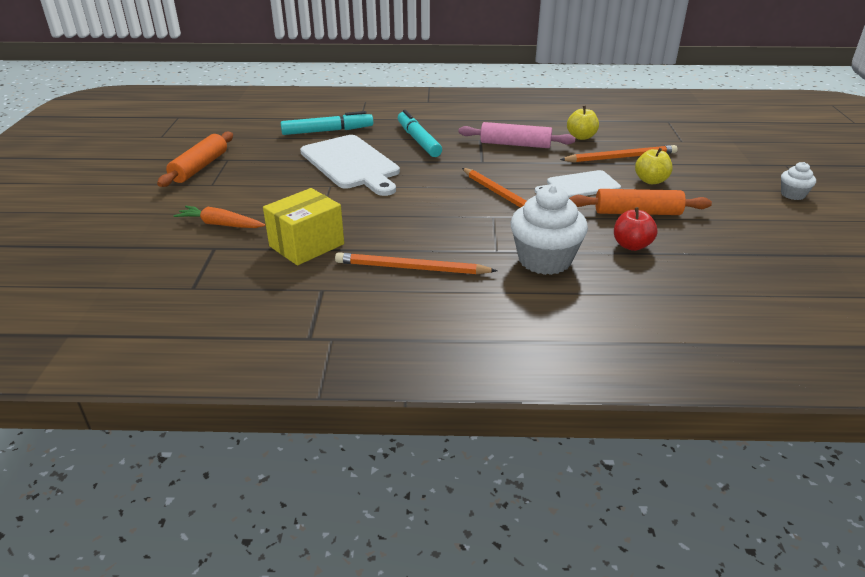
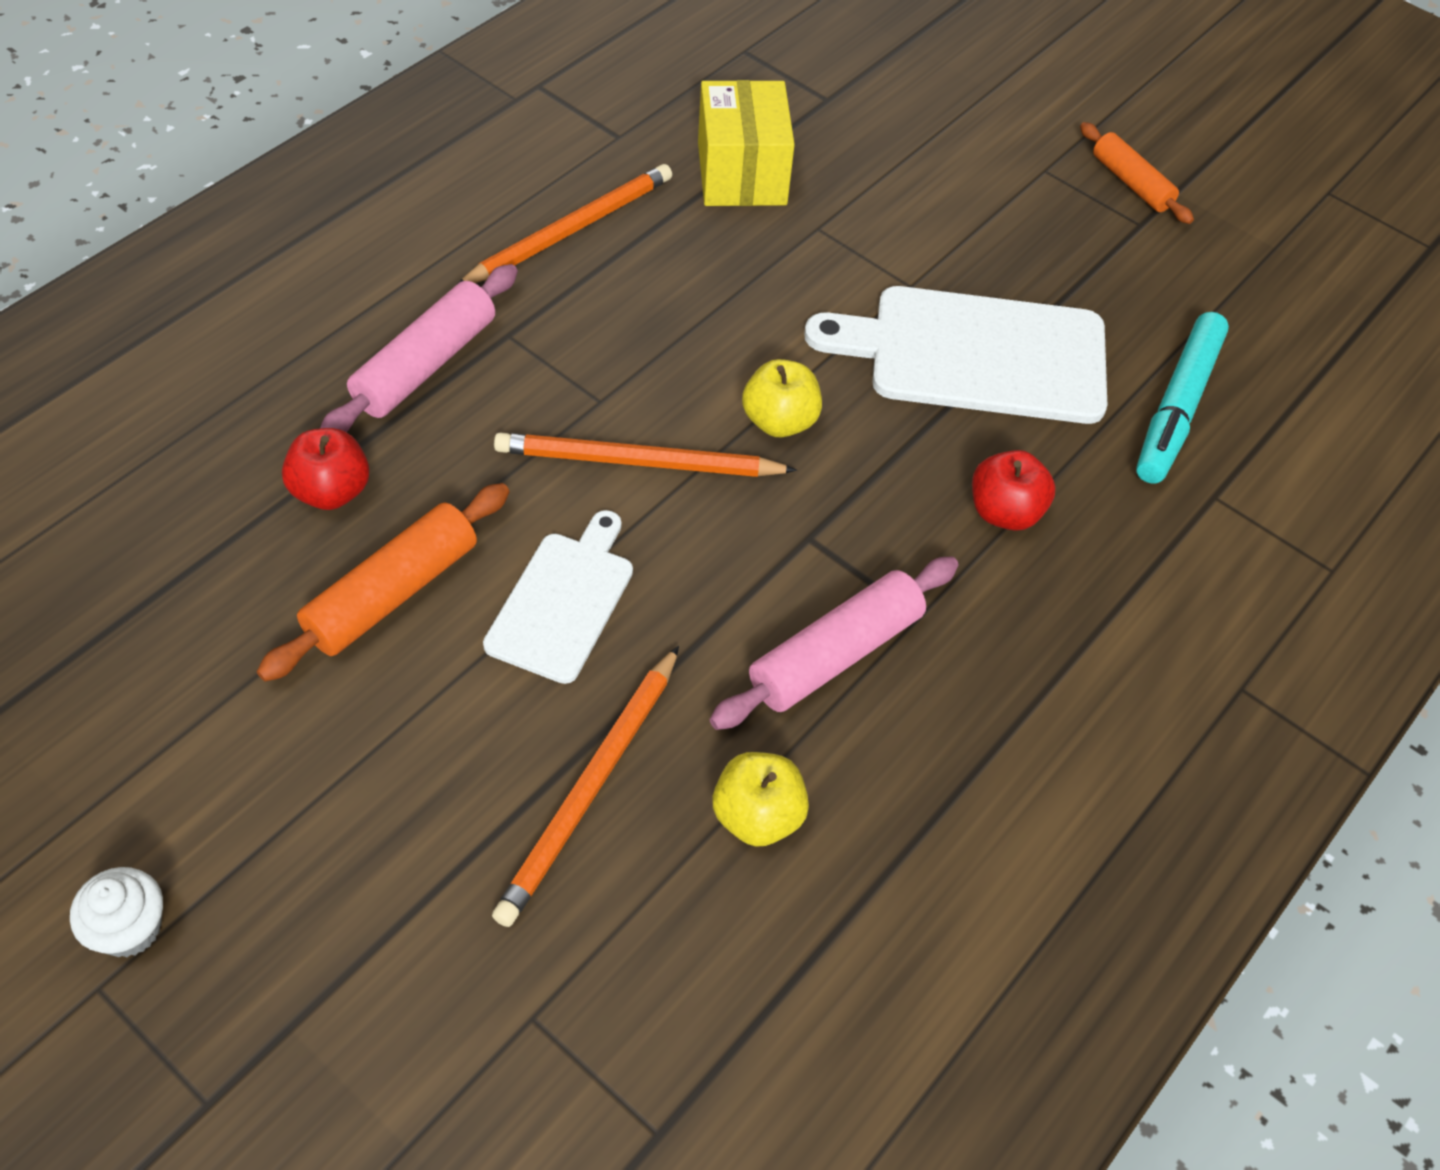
camera: 125 degrees right, 20 degrees up
orange rolling pin [157,132,233,187] -> orange rolling pin [1080,122,1194,224], size x0.66
orange carrot [174,206,266,228] -> none
turquoise marker [398,110,442,157] -> red apple [972,450,1056,531]
white cupcake [511,185,588,275] -> pink rolling pin [320,264,518,432]
yellow apple [635,148,673,184] -> yellow apple moved to [742,359,822,437]

